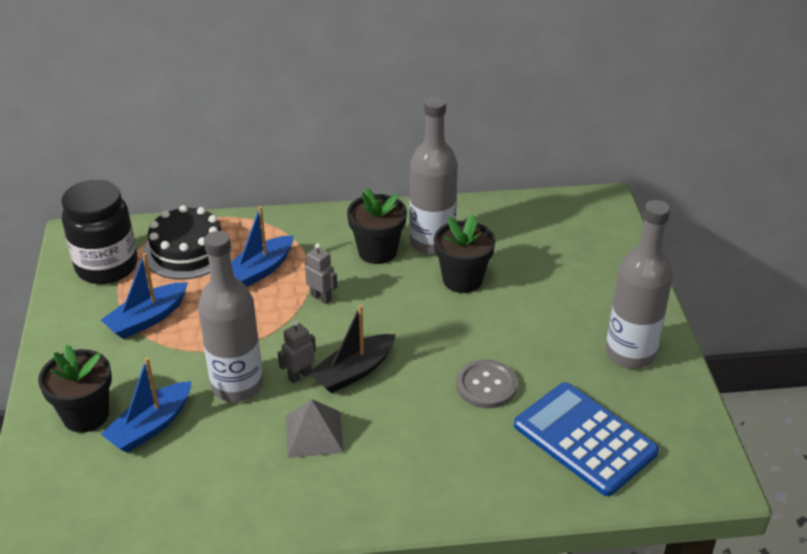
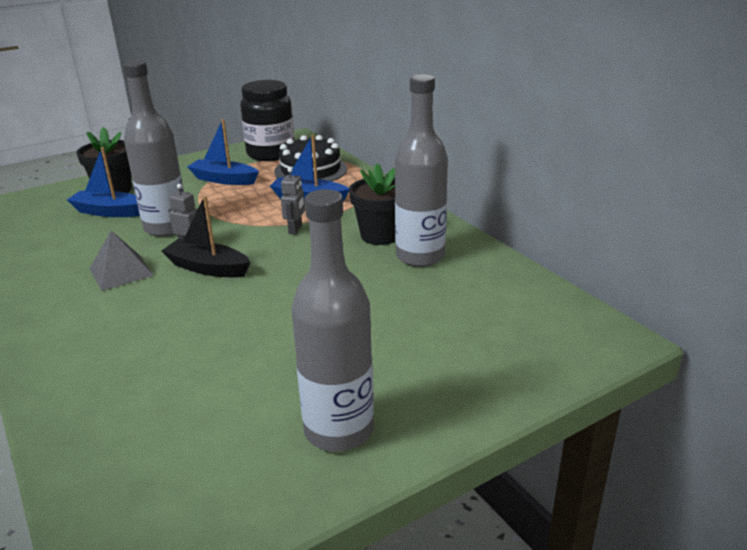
camera: 65 degrees right, 10 degrees down
black flower pot [434,214,495,293] -> none
grey button [456,360,517,408] -> none
blue calculator [514,382,659,496] -> none

